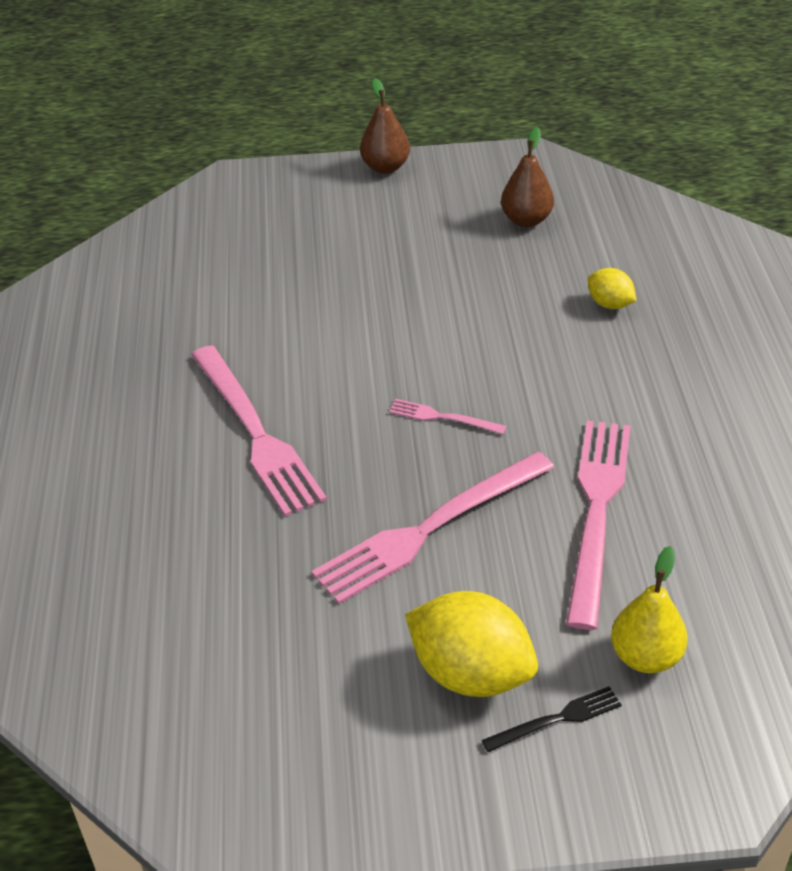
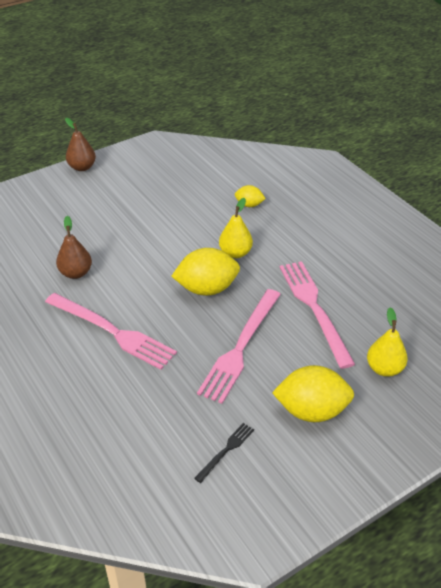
camera: 30 degrees left, 0 degrees up
pink fork [389,399,506,434] -> yellow lemon [171,248,240,296]
black fork [482,686,622,752] -> black fork moved to [194,423,254,483]
brown pear [501,127,554,227] -> brown pear moved to [56,216,92,279]
none -> yellow pear [219,198,253,258]

